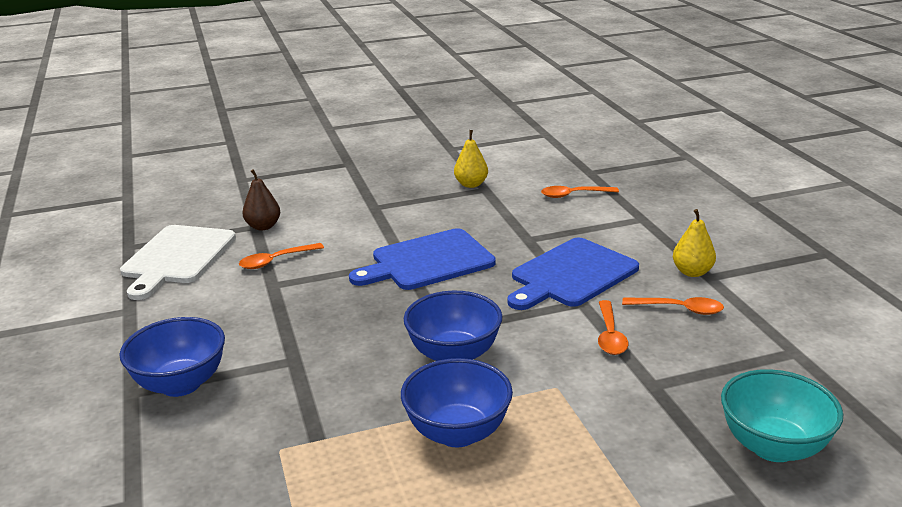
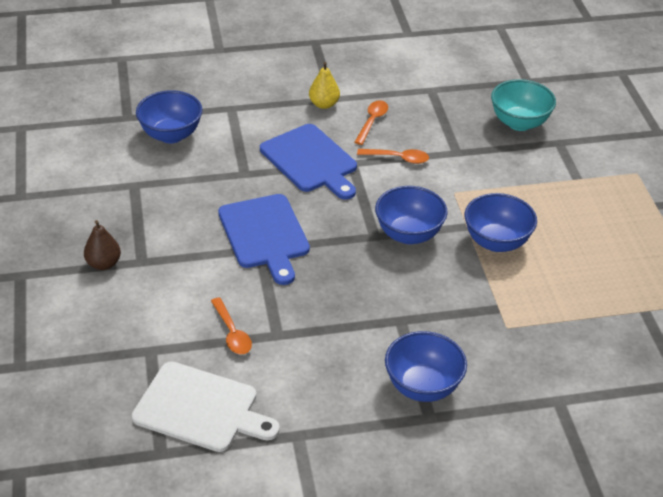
camera: 85 degrees left, 15 degrees up
brown pear [242,169,280,230] -> brown pear moved to [84,220,121,270]
yellow pear [454,130,488,188] -> none
orange spoon [541,186,619,198] -> blue bowl [136,90,202,143]

